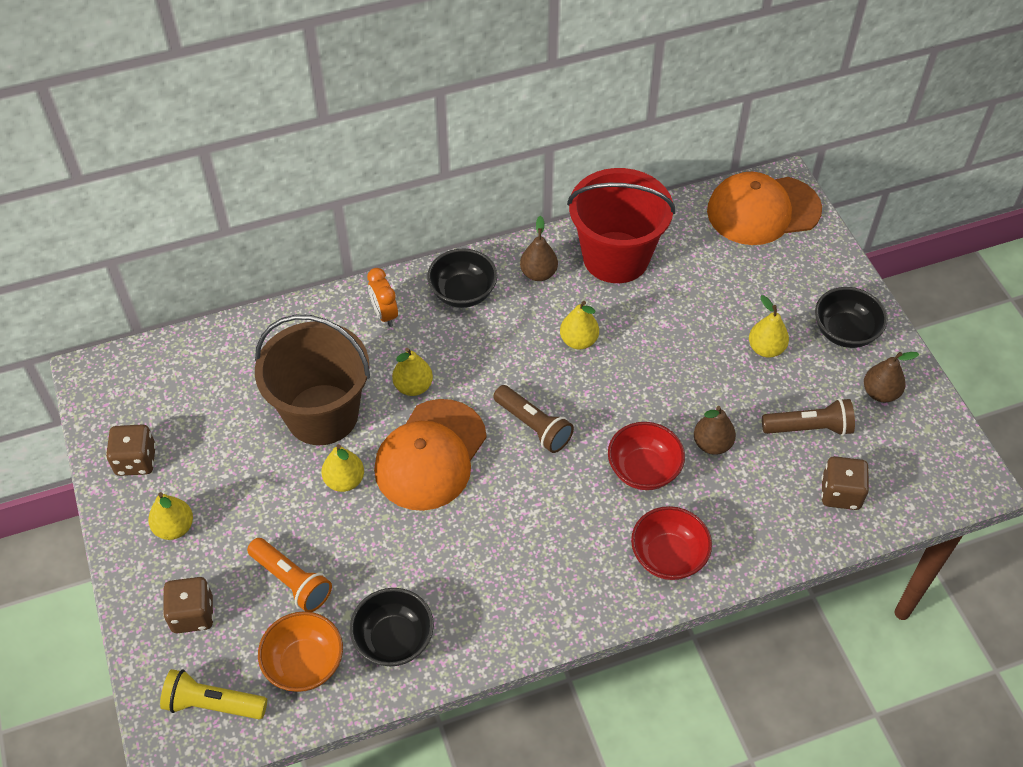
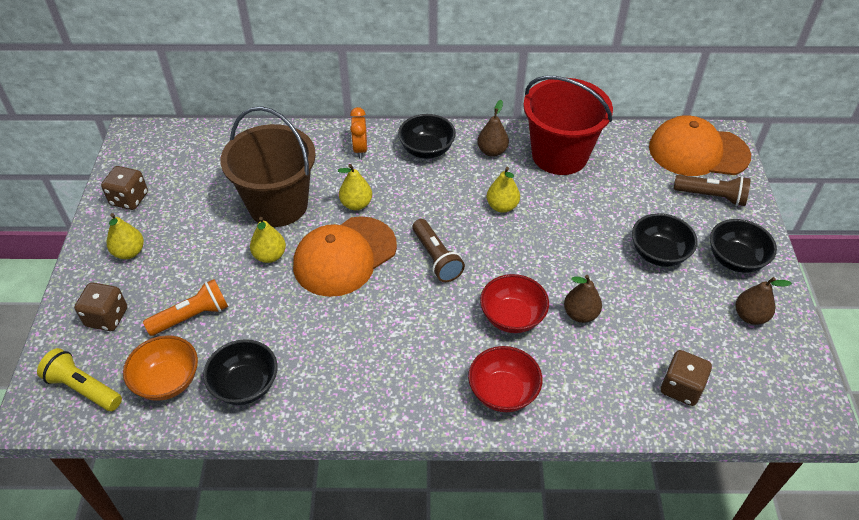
camera: 20 degrees right, 5 degrees down
orange flashlight [247,538,332,612] -> orange flashlight turned 90 degrees counterclockwise [143,279,228,336]
yellow pear [749,295,789,358] -> black bowl [632,213,698,267]
brown flashlight [762,398,855,436] -> brown flashlight moved to [674,175,750,206]

